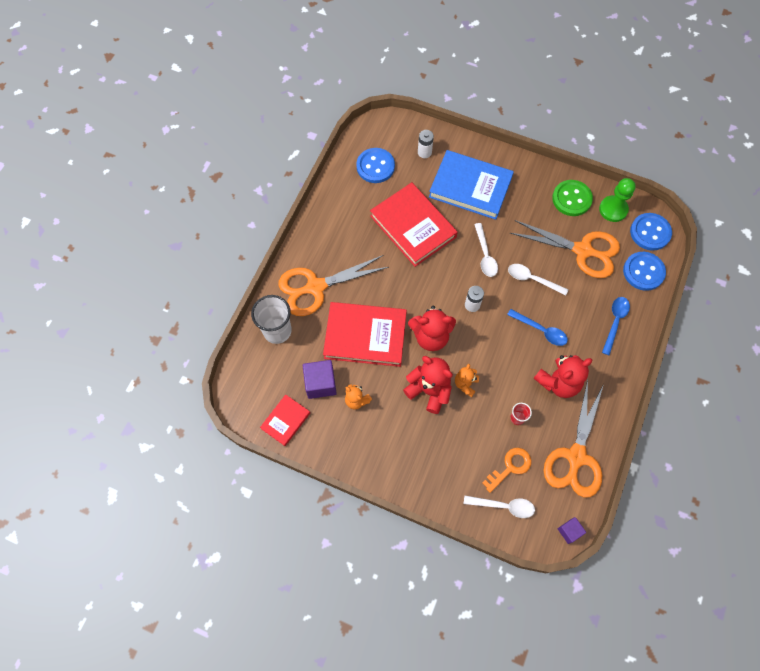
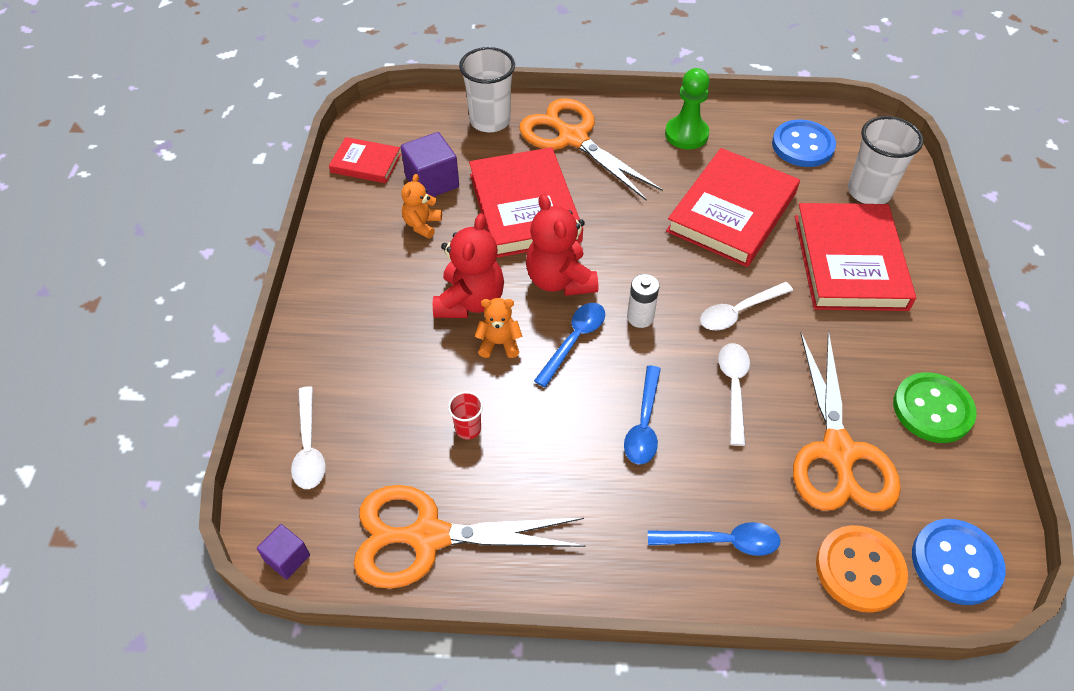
camera: 70 degrees right, 15 degrees down
white battery [418,130,434,158] -> white cup [848,116,923,204]
blue book [429,150,514,220] -> red book [795,203,916,311]
orange key [482,448,531,493] -> none
red teddy bear [533,355,592,398] -> none
green pawn [599,178,636,222] -> green pawn moved to [665,68,710,149]
blue button [623,252,666,291] -> orange button [816,525,908,613]
none -> blue spoon [534,303,605,387]

